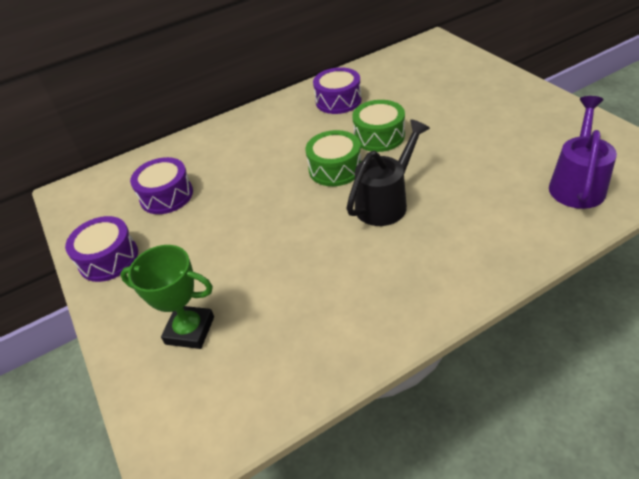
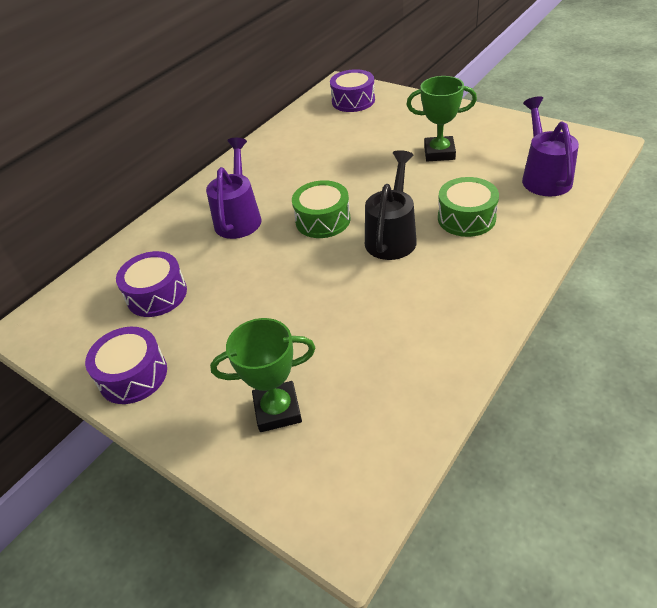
camera: 25 degrees left, 0 degrees up
purple drum [313,67,362,114] -> purple drum moved to [330,69,375,112]
green drum [352,100,405,152] -> green drum moved to [438,177,499,237]
none -> purple watering can [206,138,261,239]
none -> green trophy [407,76,477,161]

